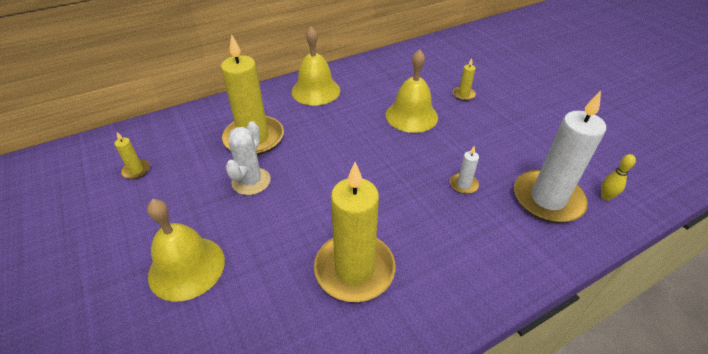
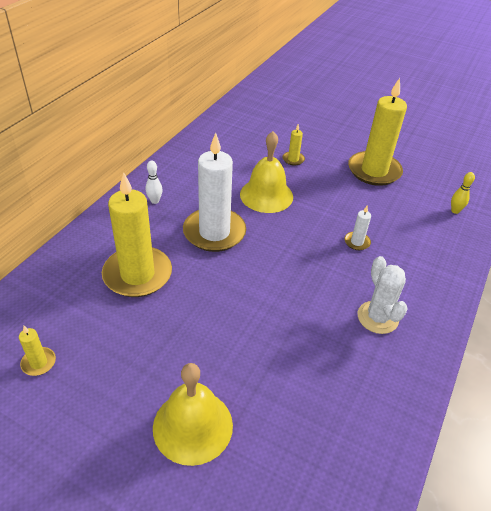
camera: 35 degrees left, 0 degrees up
white cactus [226,121,271,195] -> white cactus moved to [358,256,408,334]
yellow bell [291,26,340,105] -> white bowling pin [146,161,162,204]
yellow candle [314,162,396,302] -> yellow candle moved to [348,78,407,186]
white candle [514,91,606,223] -> white candle moved to [183,133,246,252]

